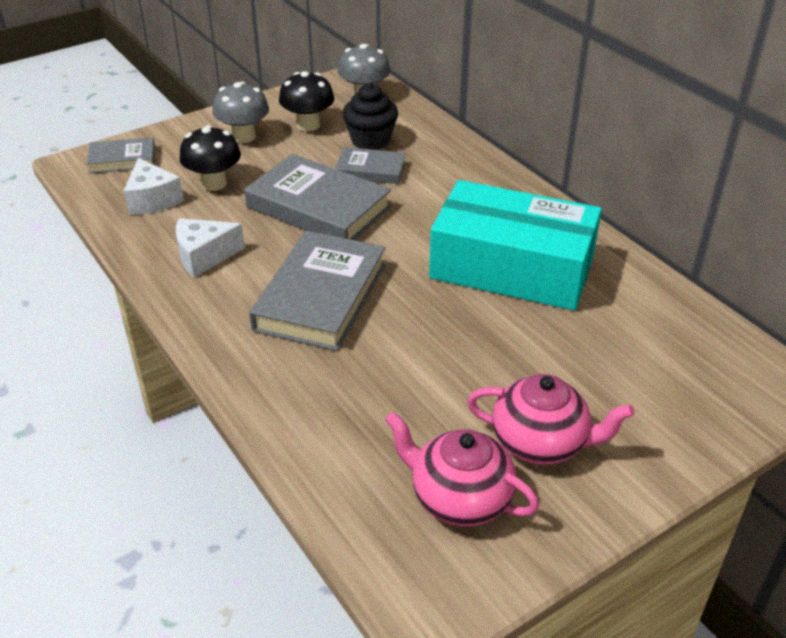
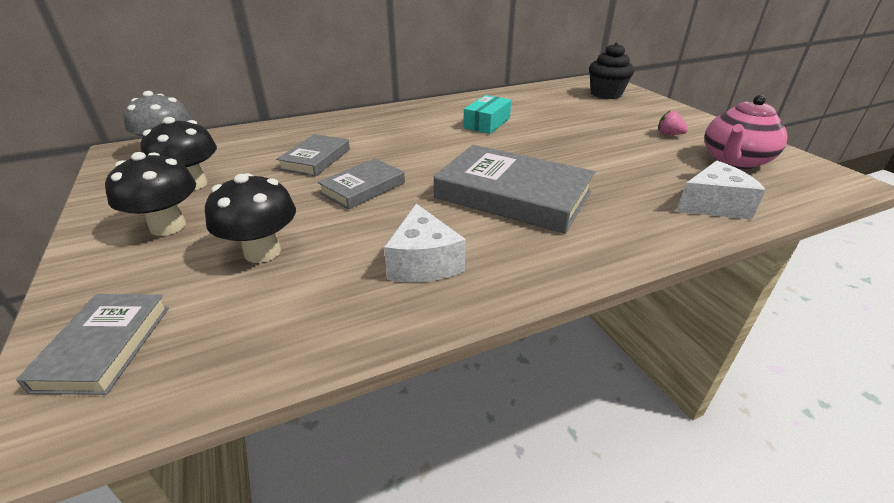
camera: 80 degrees left, 5 degrees down
white cheese [124,158,184,215] -> white cheese moved to [676,161,766,220]
grey mushroom [212,81,269,143] -> black mushroom [105,152,196,236]
grey book [244,154,391,240] -> grey book [318,158,405,210], size x0.55
black cupcake [343,83,398,150] -> black cupcake moved to [589,42,634,99]
turquoise box [429,180,602,311] -> turquoise box [463,95,511,134], size x0.43
pink teapot [467,374,635,465] -> pink strawberry [658,110,688,135]

